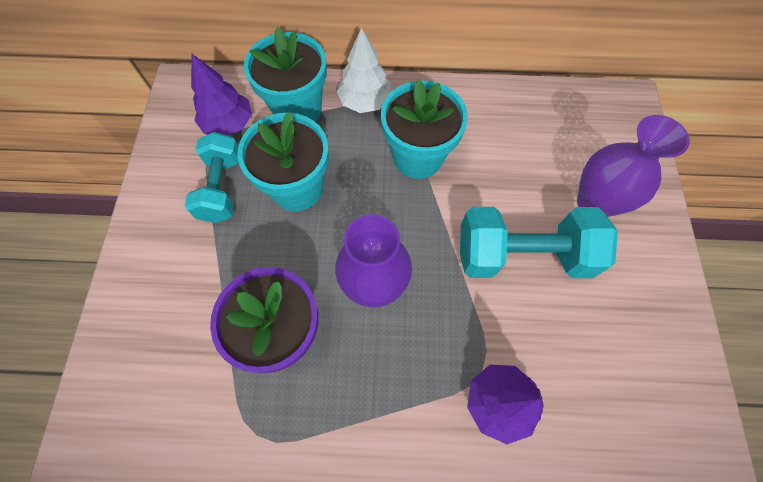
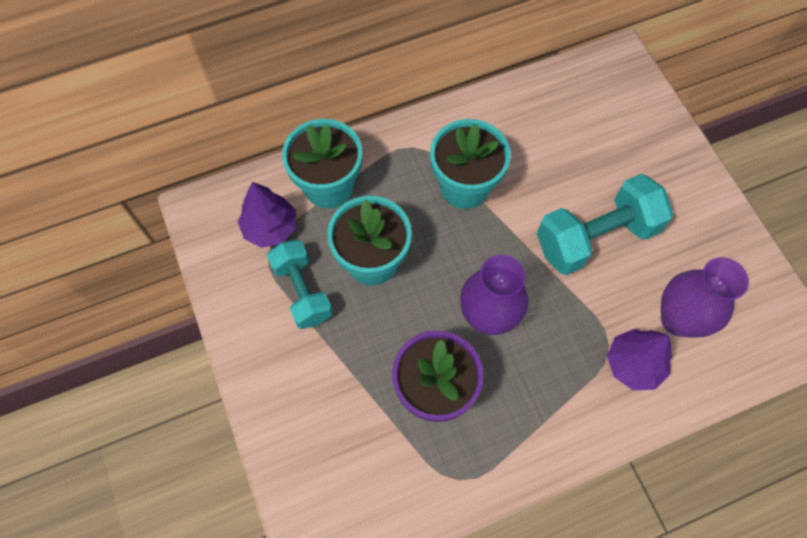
camera: 25 degrees left, 0 degrees up
white tree [337,27,391,113] -> none
purple vase [577,115,690,217] -> purple vase moved to [661,257,749,338]

